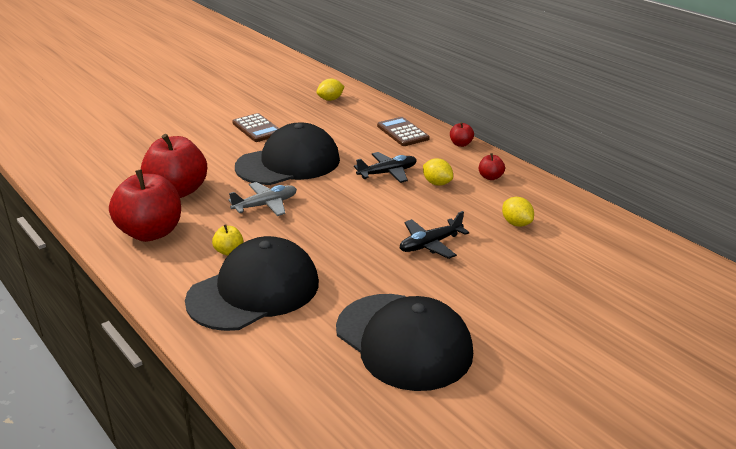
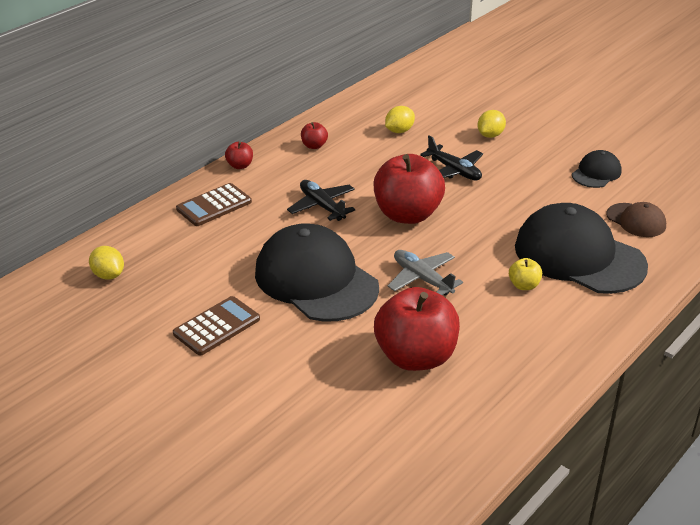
camera: 100 degrees left, 5 degrees up
red apple [109,169,181,242] -> red apple moved to [374,154,445,224]
black cap [336,294,473,391] -> black cap [572,150,622,188], size x0.48
yellow lemon [423,158,453,186] -> yellow lemon moved to [477,110,506,138]
none -> brown cap [606,202,666,237]

